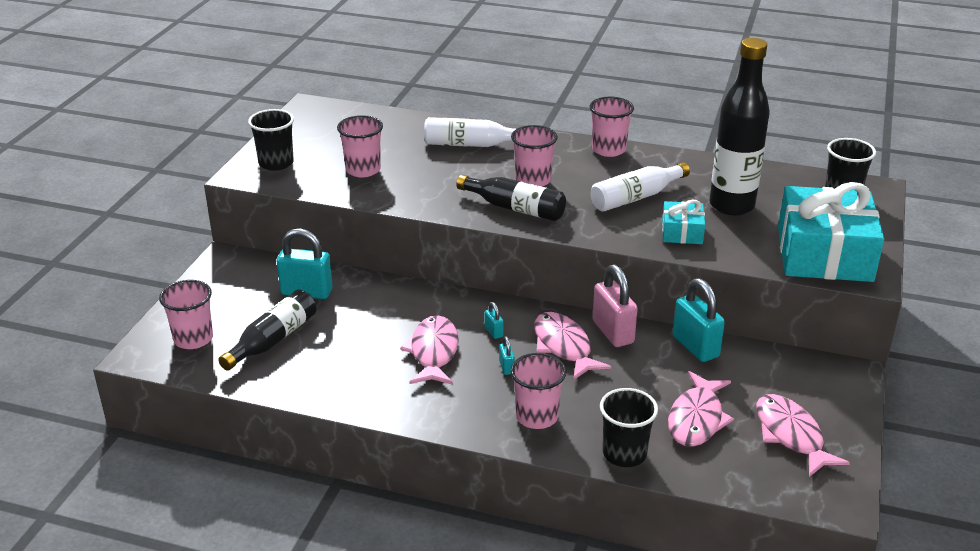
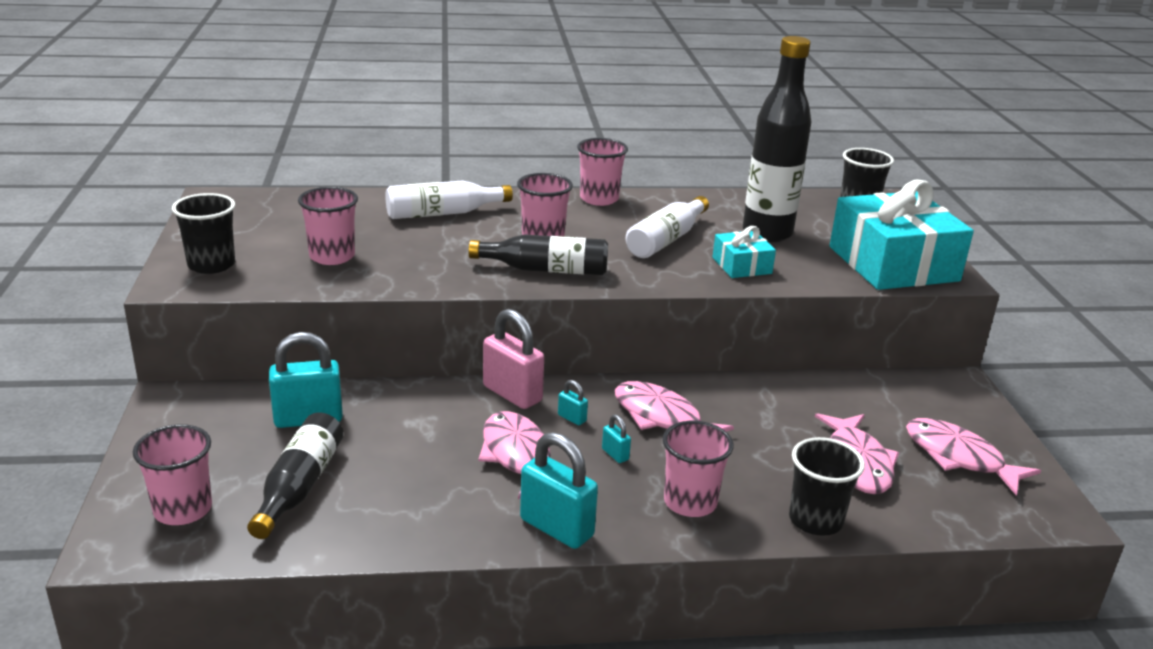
camera: 25 degrees left, 5 degrees down
pink padlock [592,264,638,347] -> pink padlock moved to [483,309,544,409]
turquoise padlock [672,278,725,362] -> turquoise padlock moved to [520,432,598,549]

